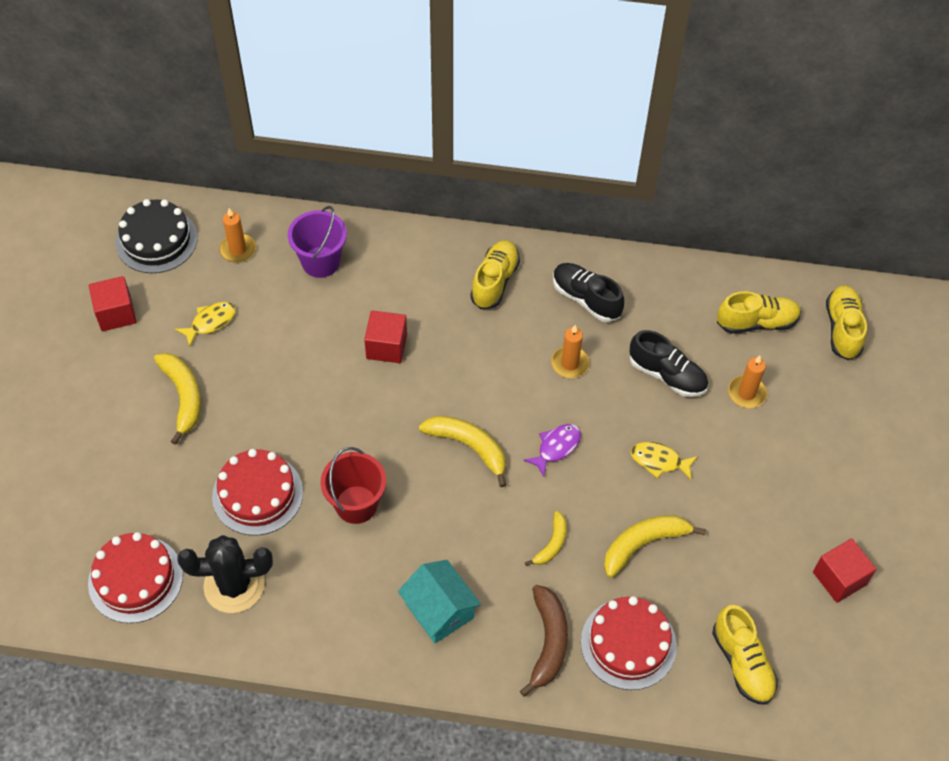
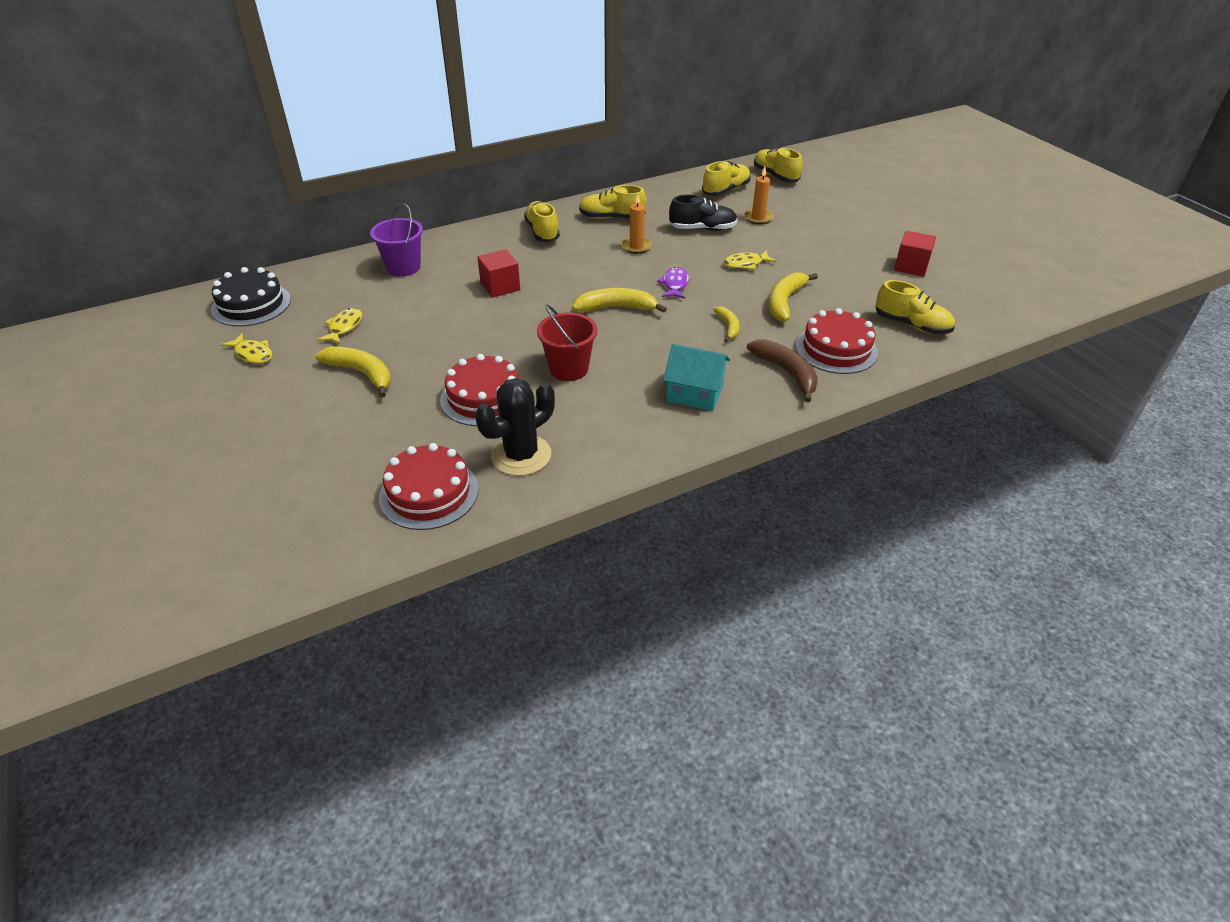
camera: 35 degrees left, 15 degrees down
red cube [89,276,137,332] -> yellow fish [221,333,272,364]
orange candle [219,208,256,263] -> none
black shoe [553,263,624,322] -> yellow shoe [579,185,647,219]

